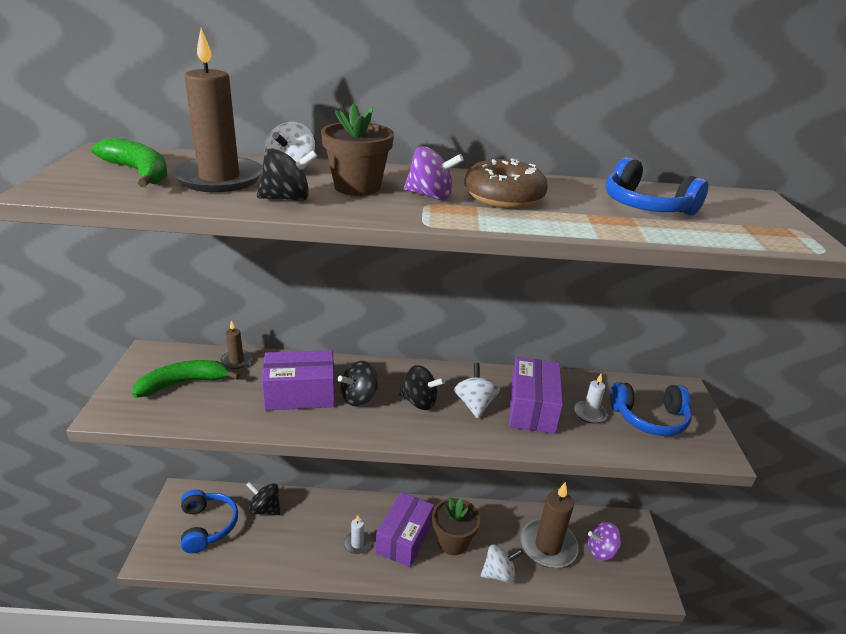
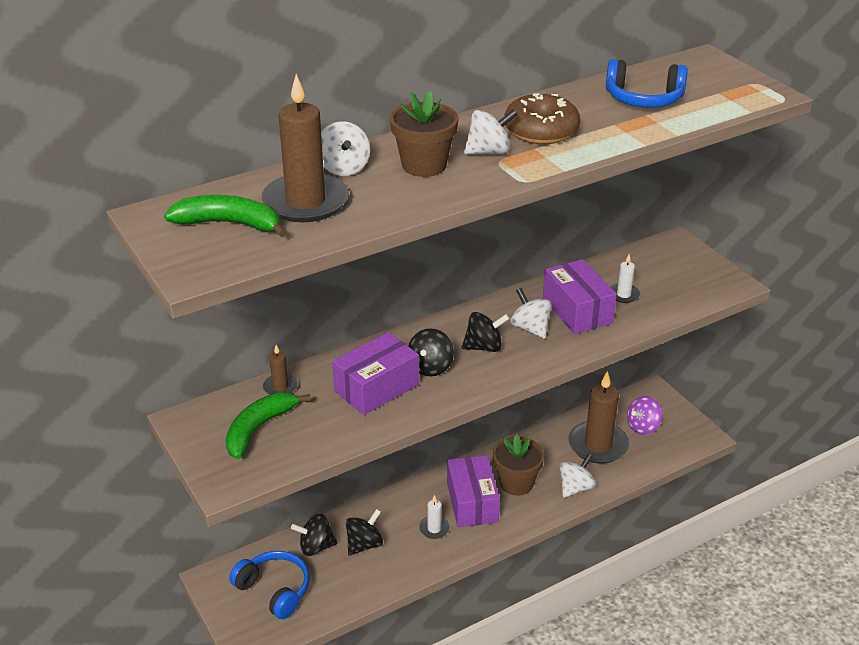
camera: 30 degrees left, 5 degrees up
black spinning top [257,148,318,201] -> black spinning top moved to [346,509,383,556]
purple spinning top [404,146,464,200] -> white spinning top [464,109,518,154]
blue headphones [610,382,692,436] -> none

